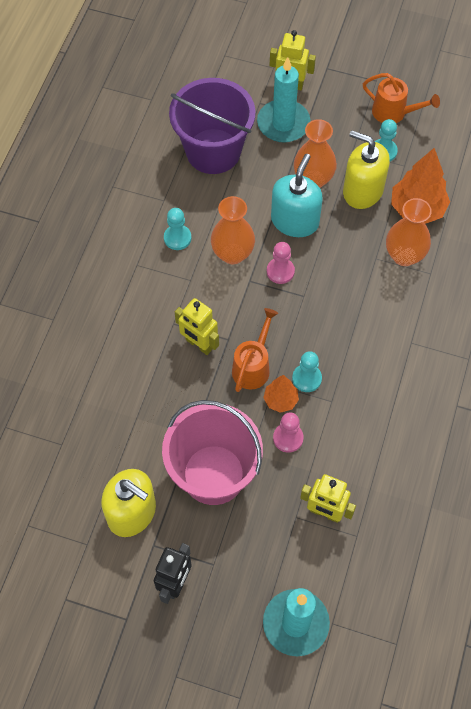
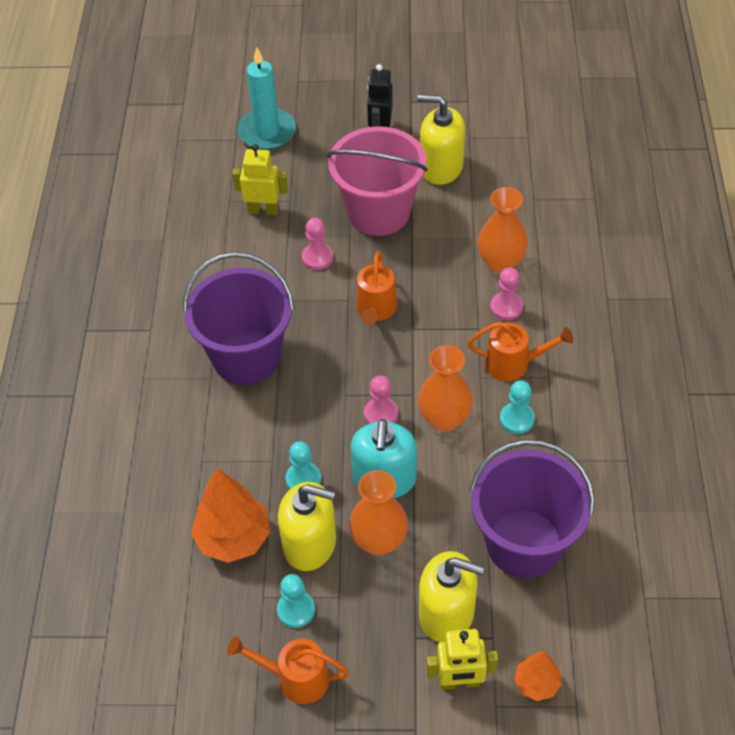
camera: 165 degrees right, 10 degrees down
yellow robot [175,298,219,355] -> none
turquoise candle [257,57,311,143] -> yellow soap dispenser [419,551,484,642]
orange tree [263,375,299,413] -> orange tree moved to [514,651,562,701]
turquoise pawn [292,351,322,392] -> turquoise pawn moved to [286,441,321,489]
orange vase [386,198,432,266] -> orange vase moved to [478,187,528,273]
none -> purple bucket [183,252,294,385]
none -> orange watering can [468,322,573,381]
none -> pink pawn [490,267,523,320]

